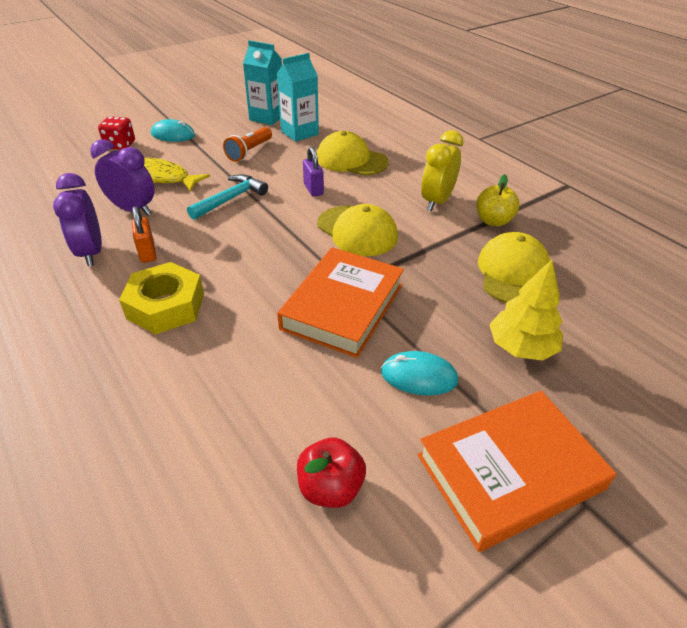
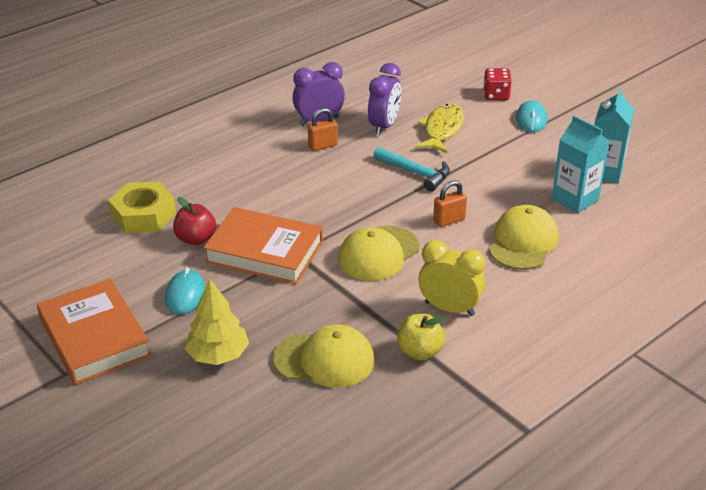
camera: 85 degrees right, 5 degrees down
yellow nut [119,262,204,334] -> yellow nut moved to [108,181,176,233]
orange flashlight [223,127,272,162] -> none
red apple [297,437,366,508] -> red apple moved to [173,197,216,245]
purple padlock [303,147,324,197] -> orange padlock [433,180,467,227]

